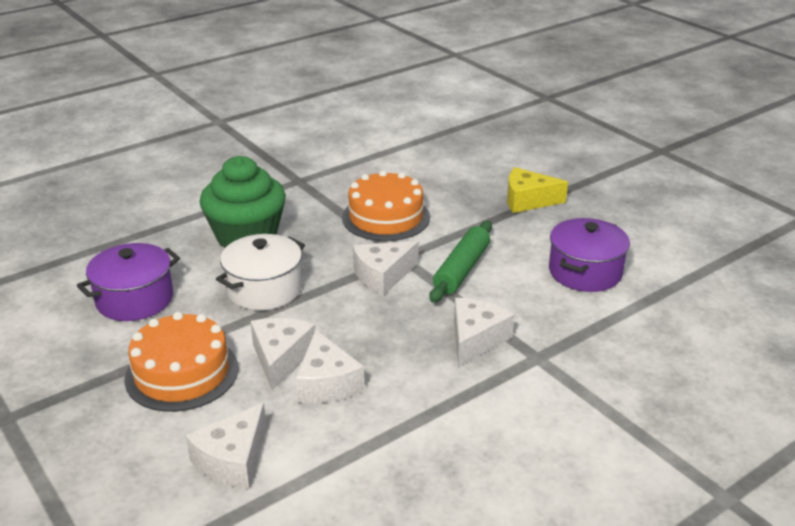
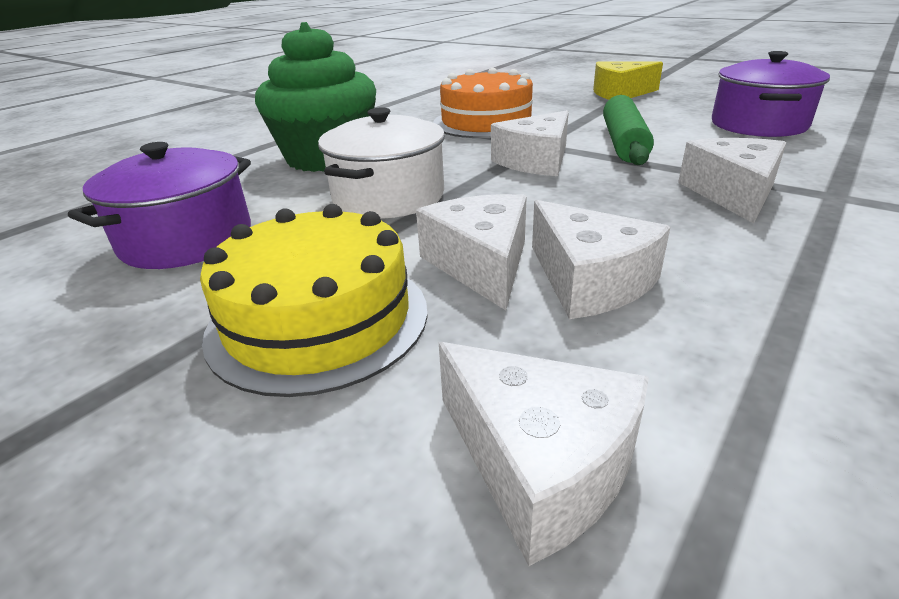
camera: 15 degrees left, 0 degrees up
orange cake [124,312,239,412] -> yellow cake [200,204,428,397]
white cheese [186,403,266,489] -> white cheese turned 60 degrees counterclockwise [439,342,649,566]

